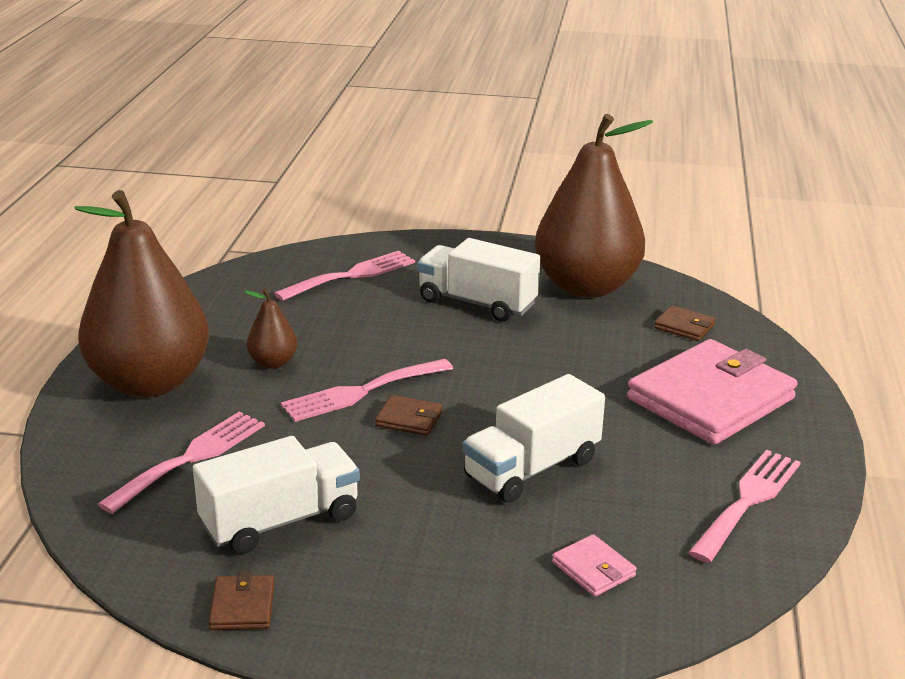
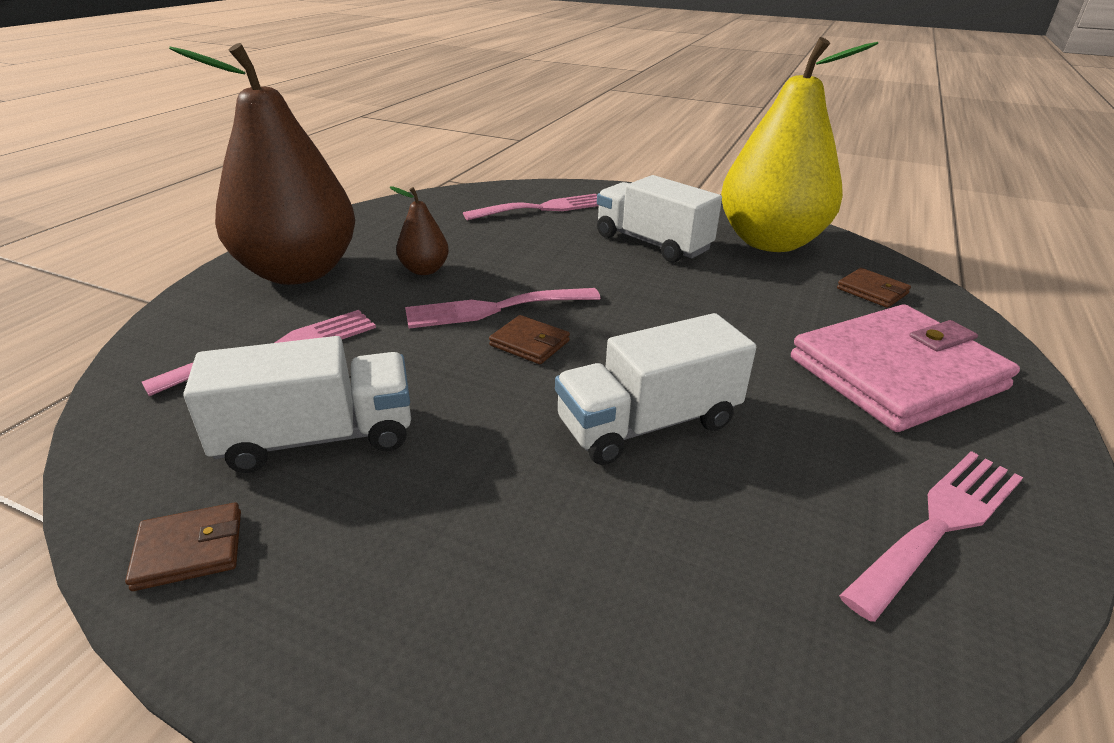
camera: 15 degrees right, 5 degrees up
brown wallet [209,572,274,630] -> brown wallet turned 60 degrees clockwise [125,502,241,591]
brown pear [535,114,653,298] -> yellow pear [721,37,878,252]
pink wallet [552,534,637,597] -> none

